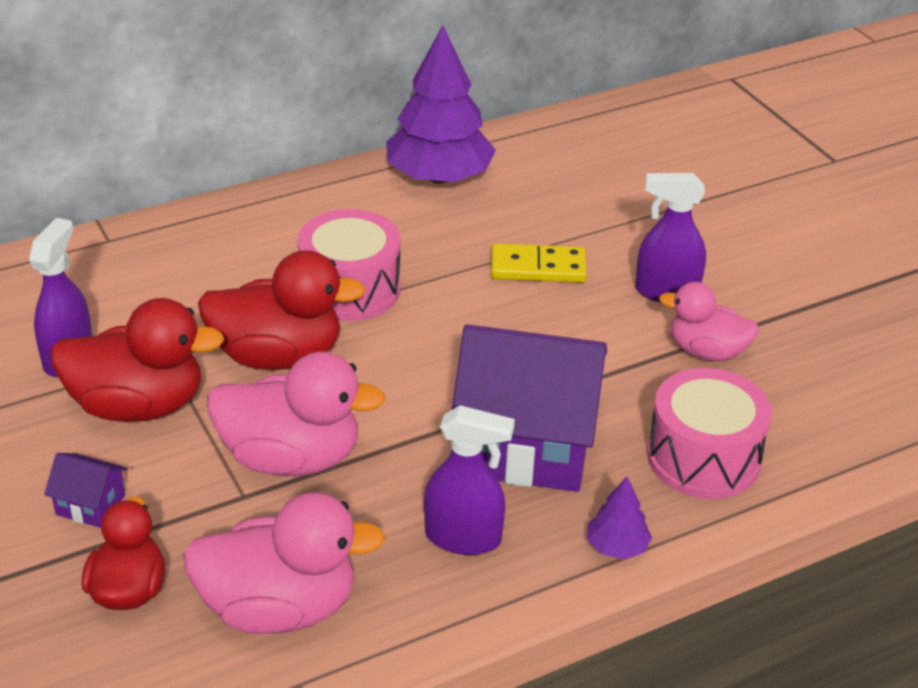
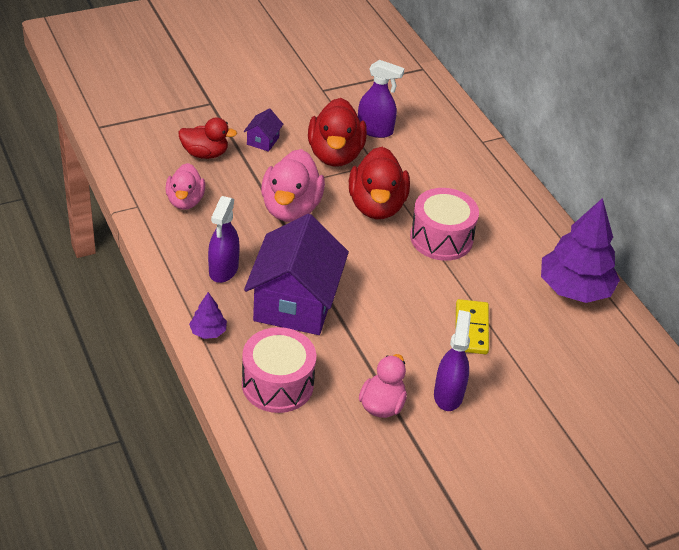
camera: 90 degrees right, 5 degrees up
pink duck [183,492,385,634] -> pink duck [165,163,205,210], size x0.63

